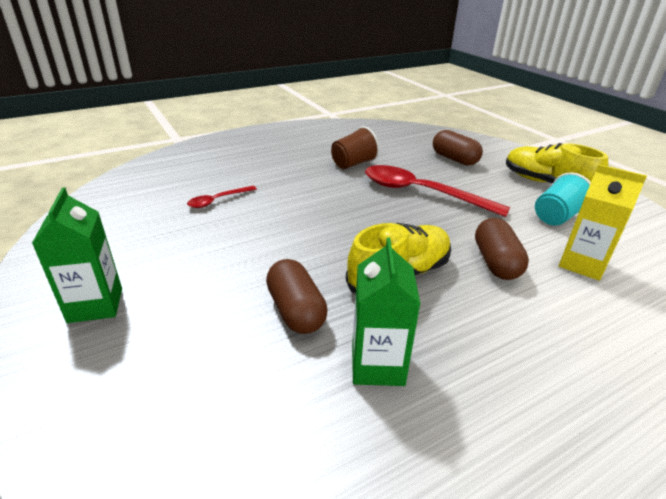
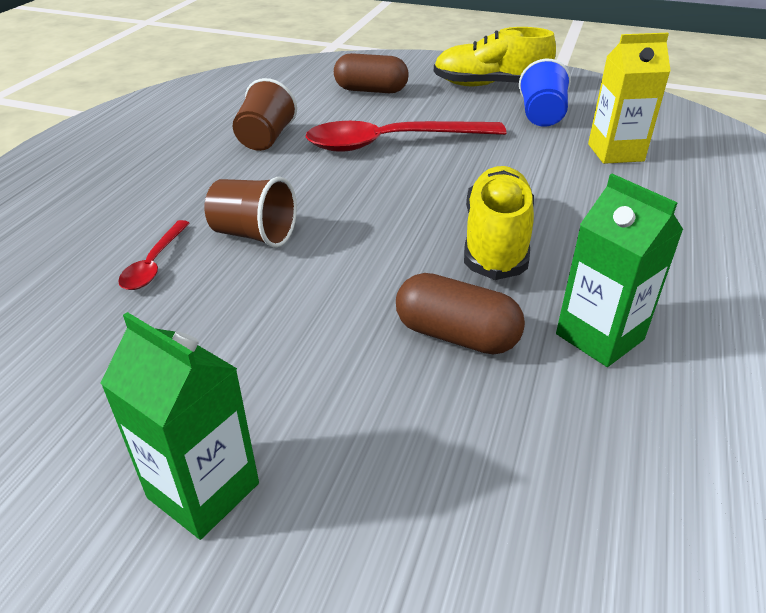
camera: 40 degrees left, 5 degrees up
brown capsule [475,218,529,280] -> none
turquoise cup [535,172,591,226] -> blue cup [519,59,571,127]
none -> brown cup [204,177,297,248]

